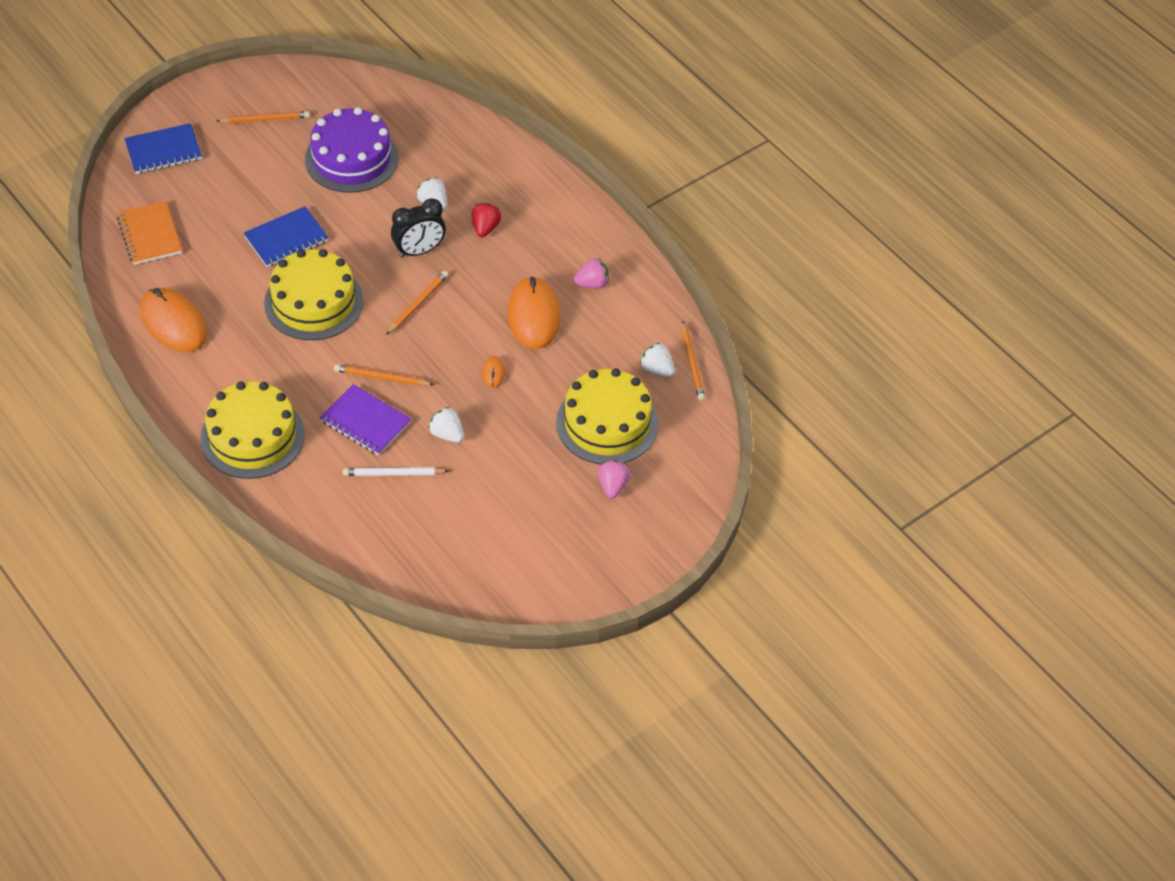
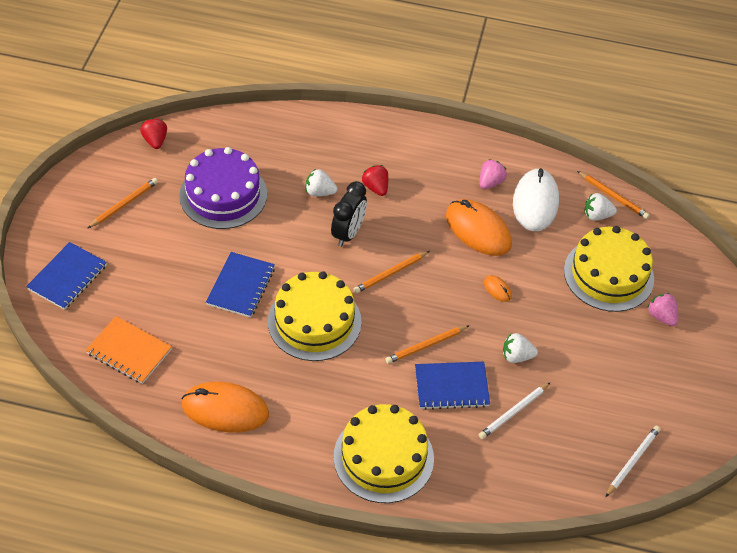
camera: 40 degrees left, 0 degrees up
purple notebook [320,384,411,455] -> blue notebook [415,362,490,410]
orange pencil [386,271,449,335] -> orange pencil turned 120 degrees counterclockwise [354,251,430,294]
none -> red strawberry [140,118,167,149]
none -> white mouse [513,168,559,231]
none -> white pencil [606,426,661,497]

